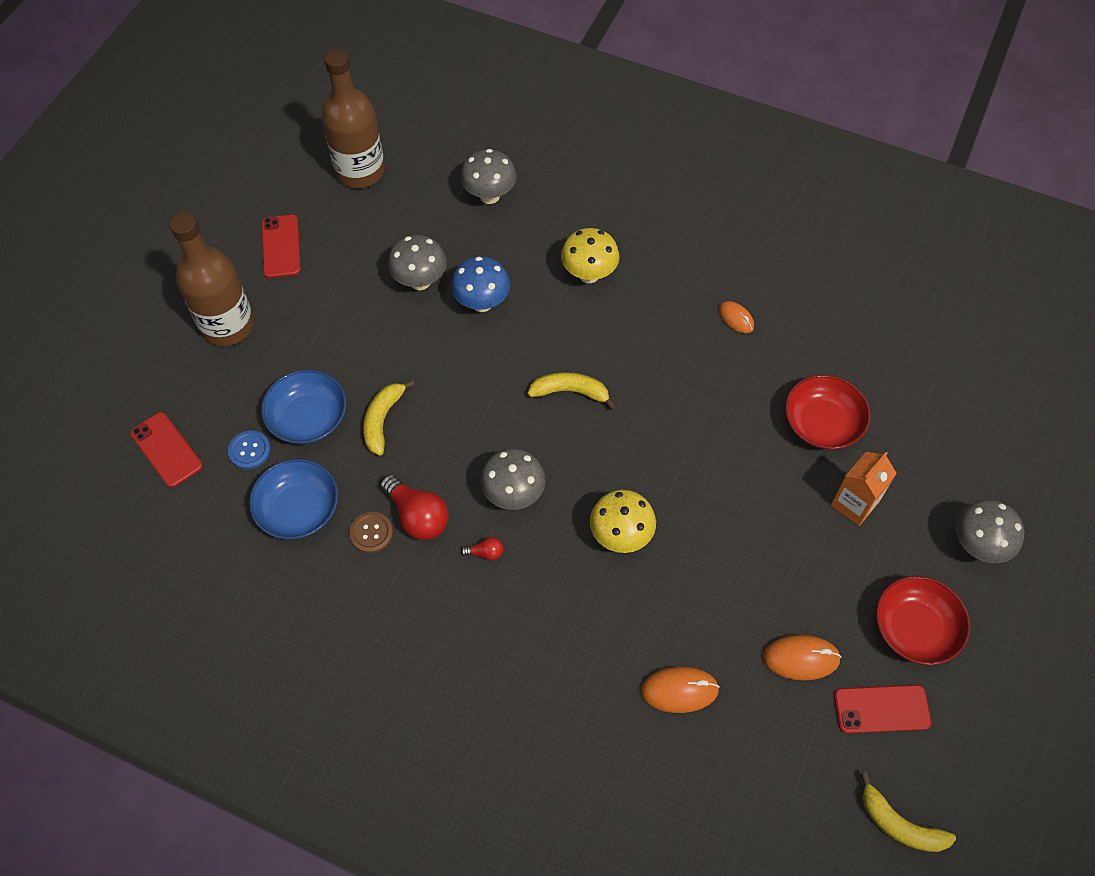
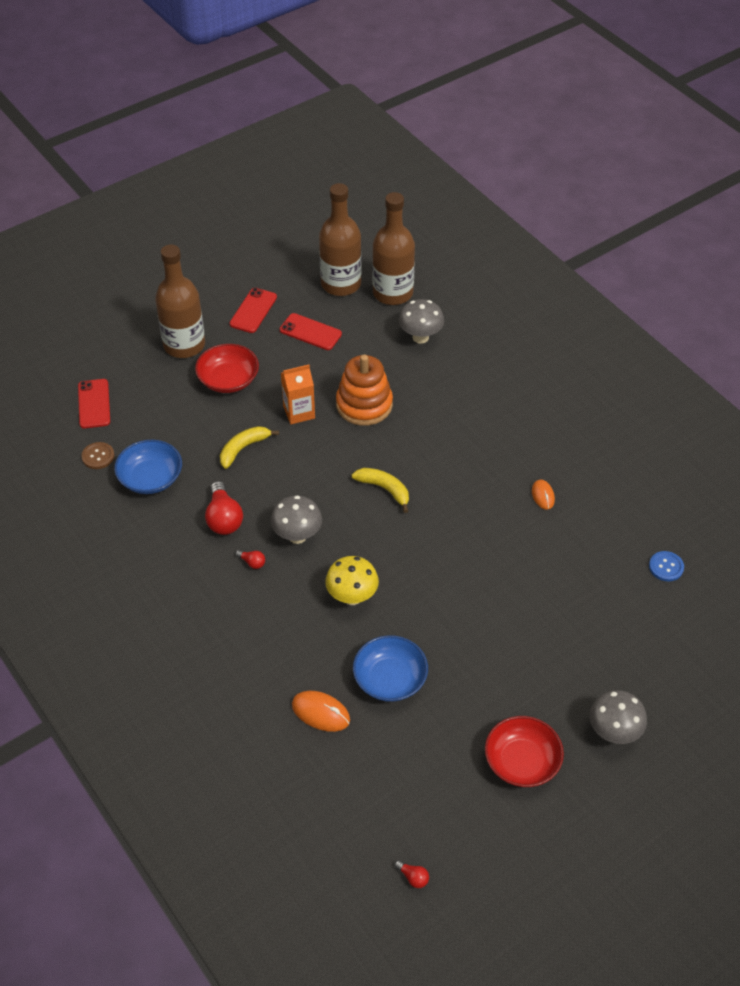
camera: 30 degrees right, 10 degrees down
blue button [228,431,271,469] -> blue button moved to [649,551,684,581]
blue bowl [261,369,346,444] -> blue bowl moved to [353,635,428,702]
brown button [349,512,393,553] -> brown button moved to [81,442,115,469]
grey mushroom [388,235,447,290] -> none
blue mushroom [451,257,510,312] -> orange stacking toy [336,355,393,426]
yellow mushroom [561,228,620,283] -> none
orange mouse [763,635,841,680] -> none
red bowl [785,375,871,449] -> red bowl moved to [195,344,259,393]
orange carton [831,452,897,526] -> orange carton moved to [281,364,315,424]
red phone [834,685,931,734] -> red phone moved to [280,313,342,350]
yellow banana [861,772,956,852] -> red light bulb [394,860,429,888]
none -> brown bottle [372,192,415,305]

